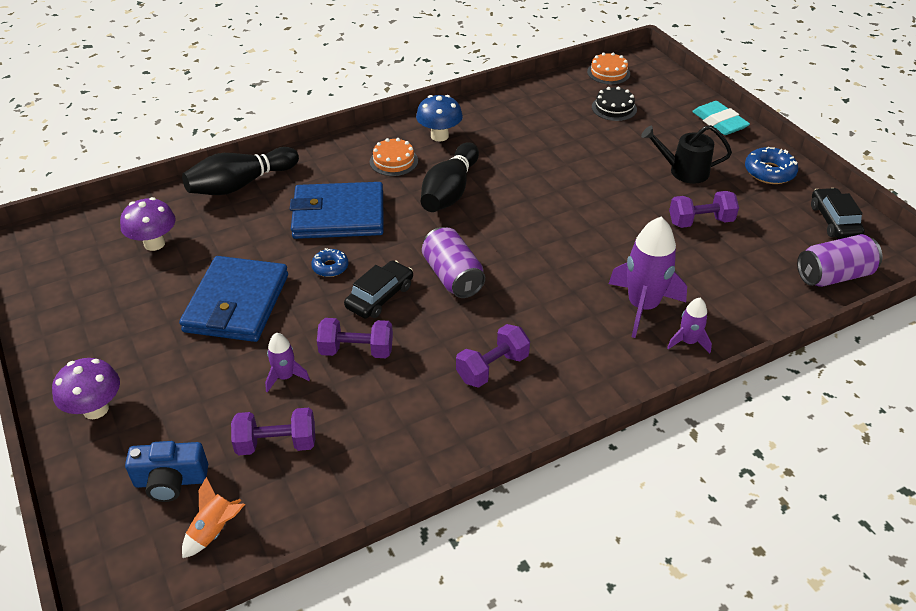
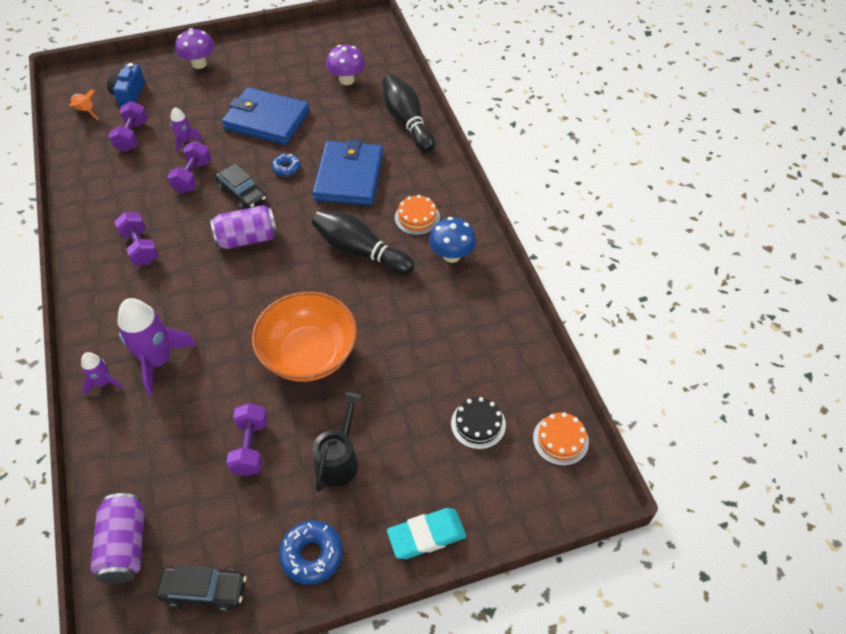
camera: 100 degrees right, 10 degrees up
none -> orange bowl [252,291,357,382]

